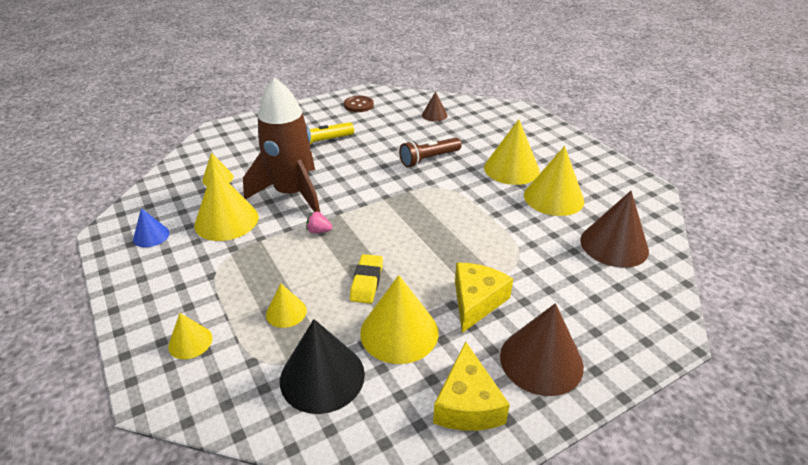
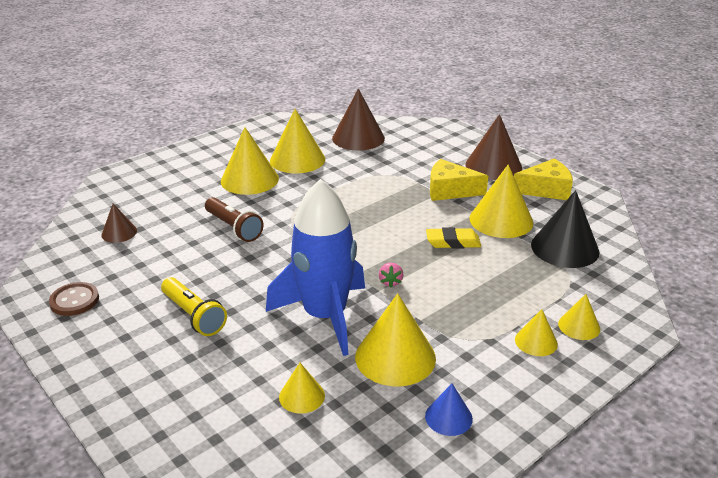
camera: 100 degrees left, 5 degrees down
brown rocket [243,78,320,212] -> blue rocket [266,179,365,356]
yellow cone [266,284,307,328] -> yellow cone moved to [515,309,558,356]

